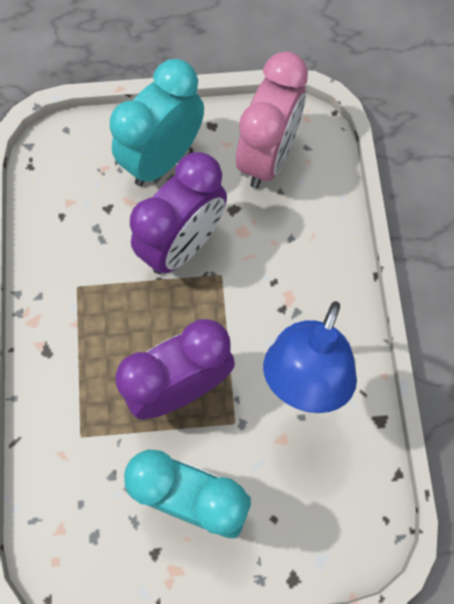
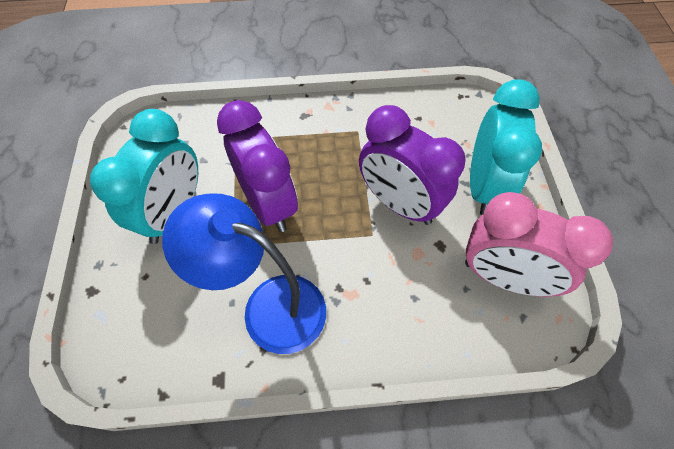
camera: 90 degrees right, 10 degrees down
turquoise clock [110,59,204,186] -> turquoise clock turned 60 degrees clockwise [470,79,542,215]

